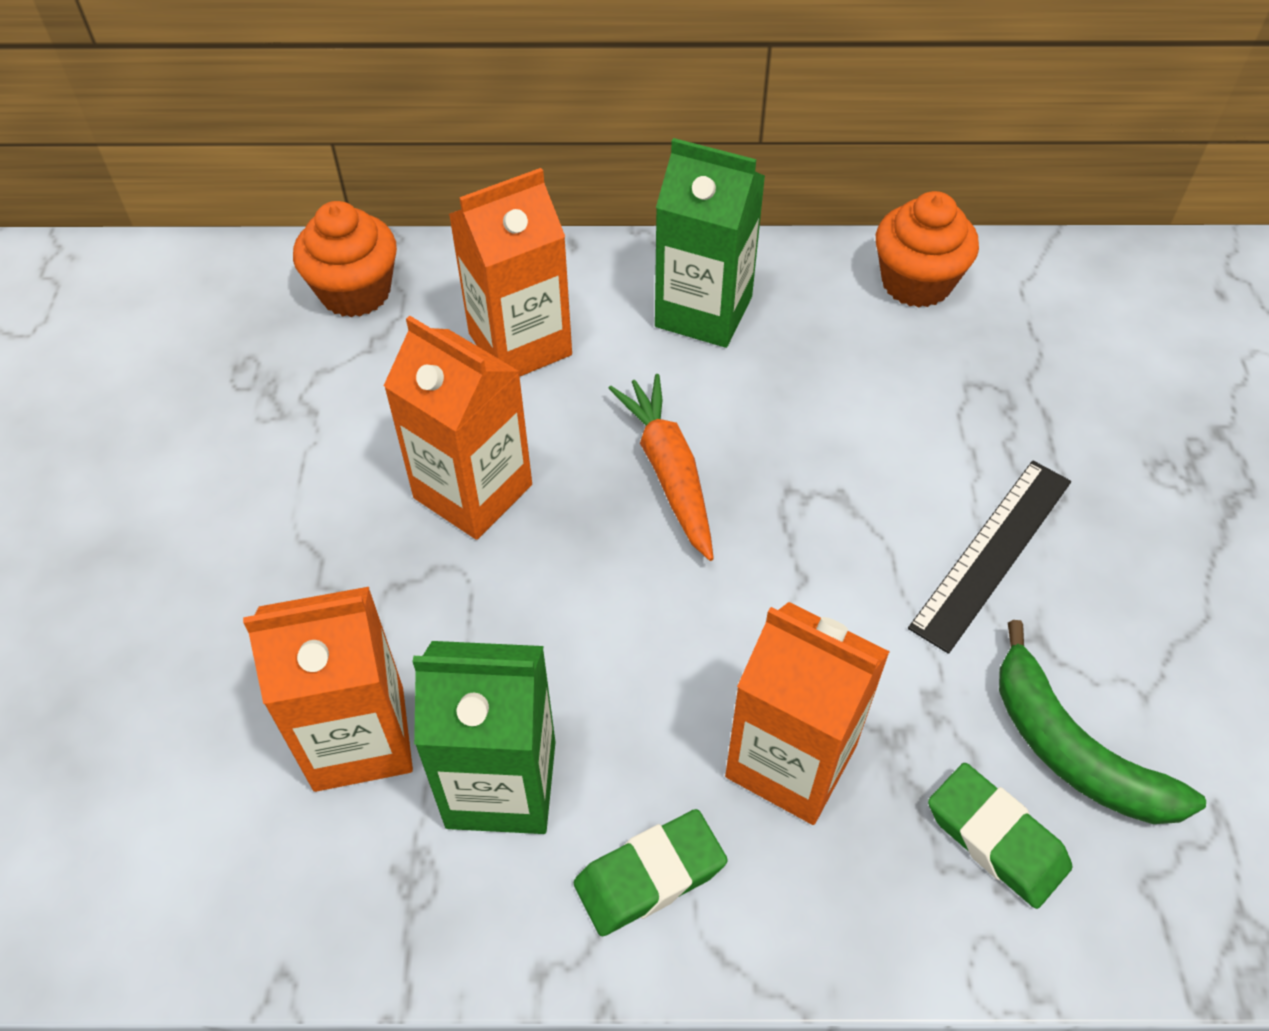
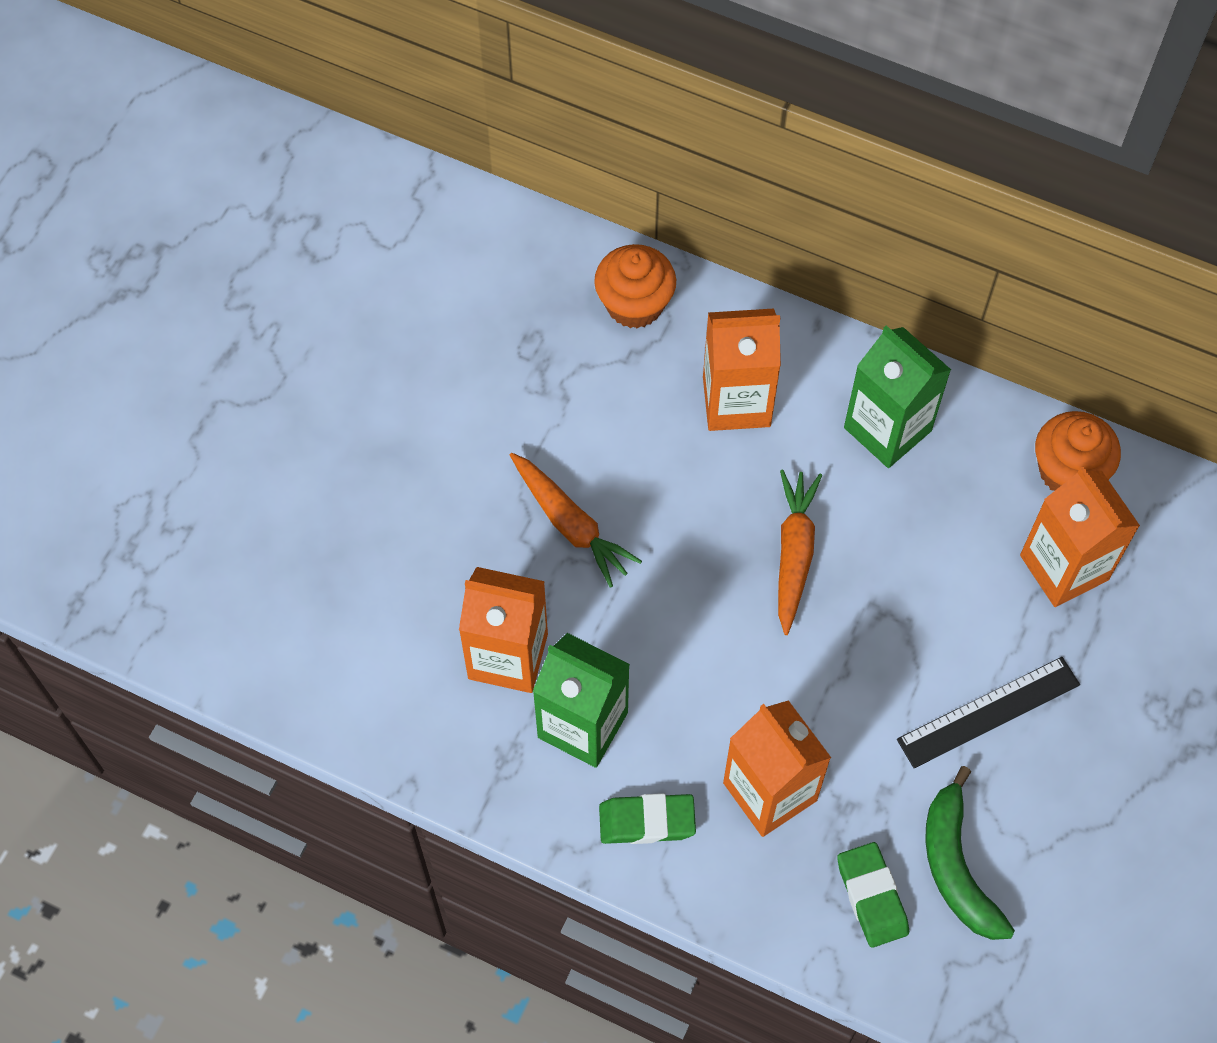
camera: 25 degrees right, 10 degrees up
orange carton [384,316,532,540] -> orange carton moved to [1020,466,1140,607]
none -> orange carrot [510,453,642,588]

